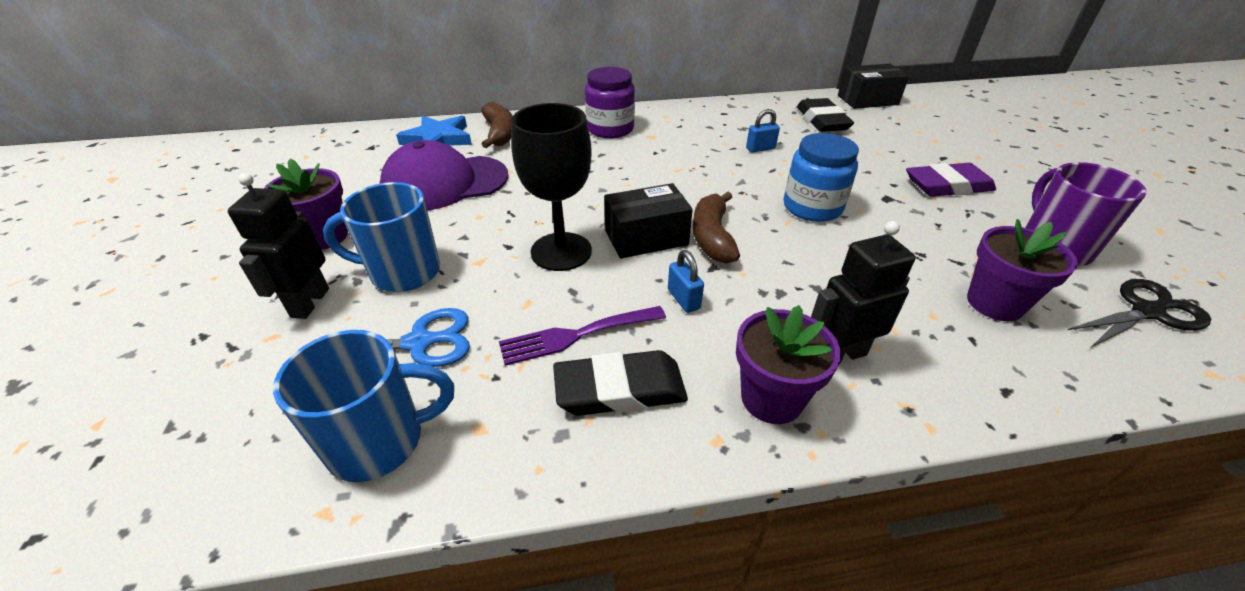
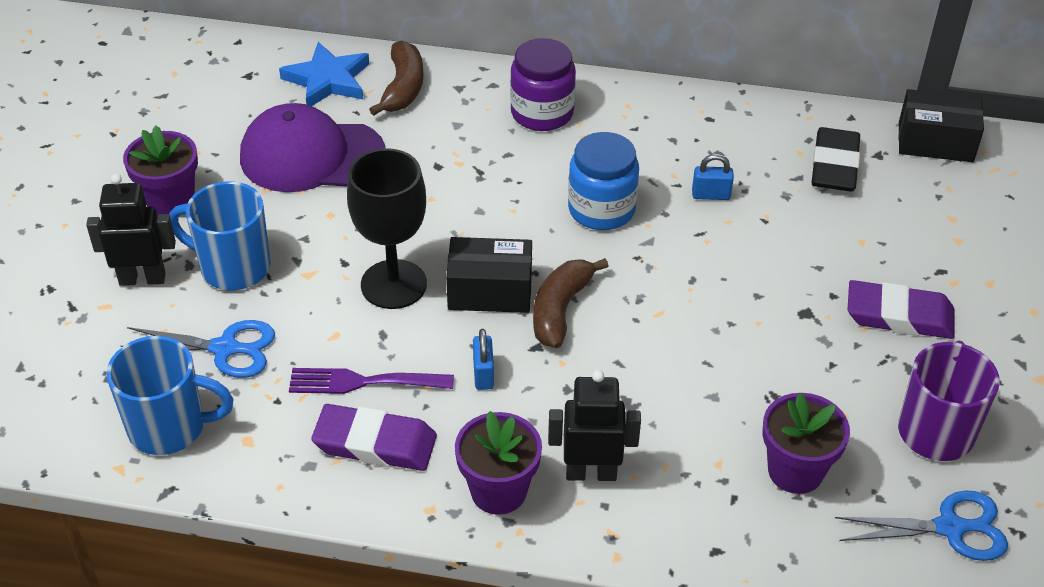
camera: 20 degrees right, 5 degrees up
black robot [228,173,329,319] -> black robot turned 60 degrees clockwise [86,174,176,286]
black eraser [553,350,688,416] -> purple eraser [311,404,437,471]
blue jar [784,133,859,222] -> blue jar moved to [568,132,639,230]
black scissors [1067,279,1211,348] -> blue scissors [835,491,1008,561]

